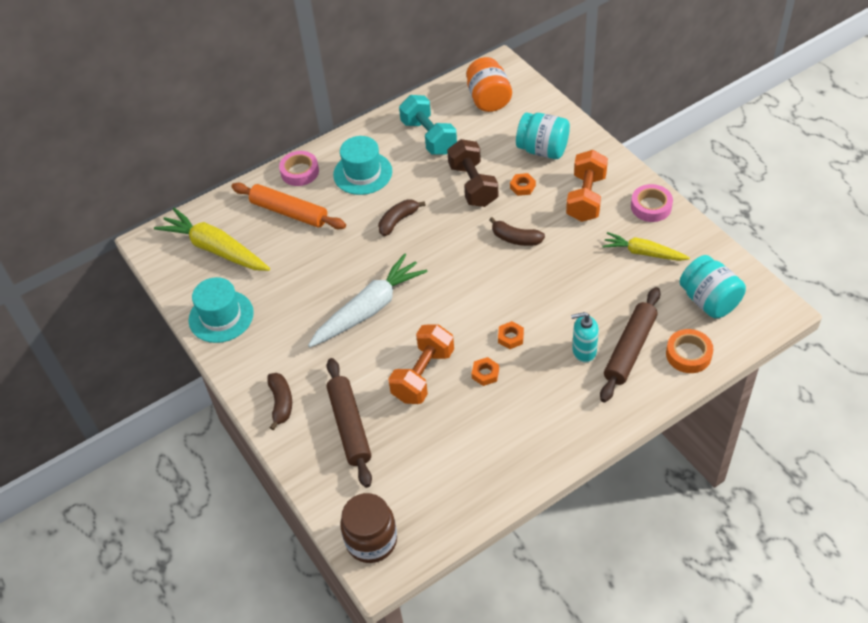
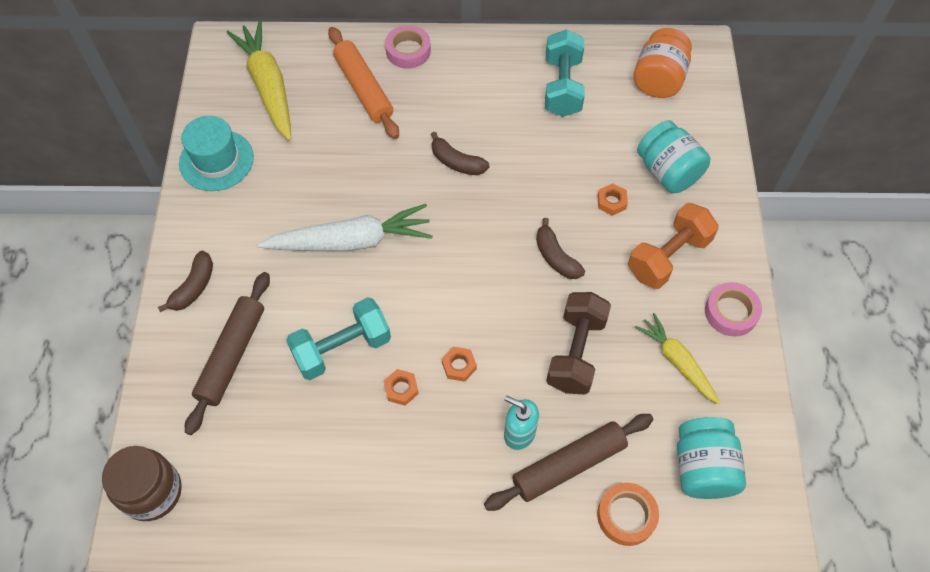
camera: 30 degrees right, 10 degrees up
turquoise hat [333,136,392,195] -> none
brown banana [378,199,426,236] -> brown banana turned 135 degrees counterclockwise [431,132,489,175]
orange dumbbell [388,324,454,404] -> turquoise dumbbell [286,297,391,380]
brown dumbbell [447,139,498,207] -> brown dumbbell moved to [546,292,611,394]

